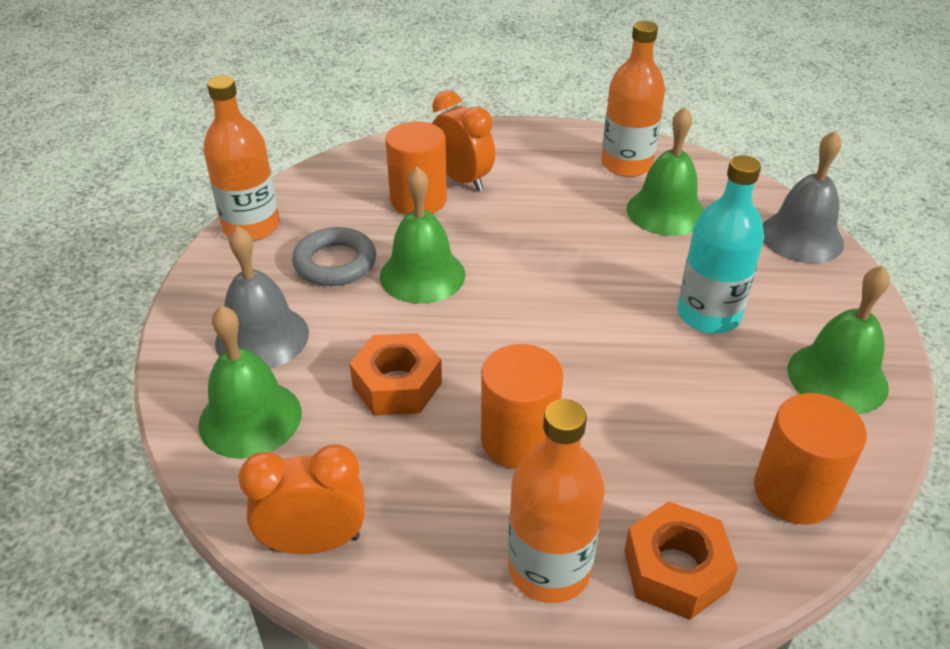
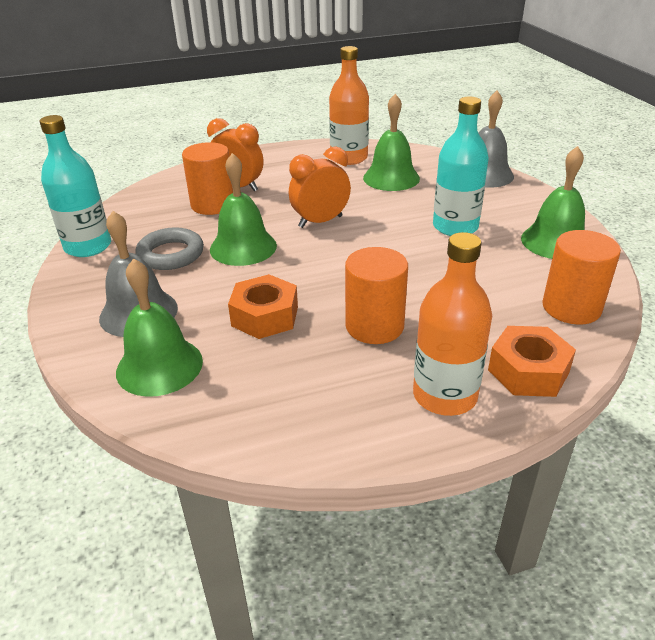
camera: 20 degrees left, 5 degrees down
orange bottle [203,76,279,241] -> turquoise bottle [40,115,111,257]
orange clock [238,444,365,554] -> orange clock moved to [289,147,351,228]

